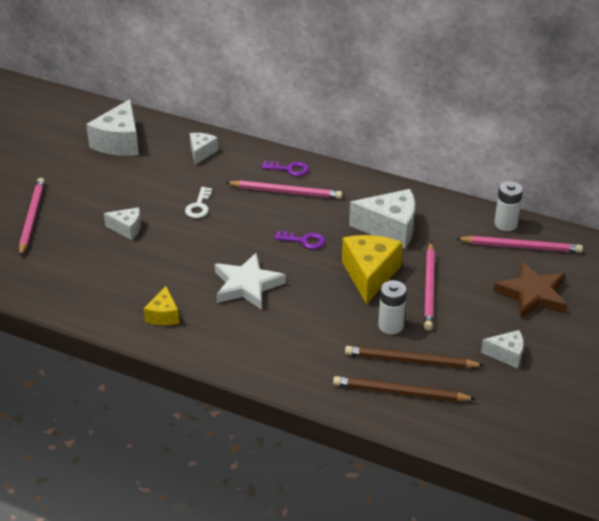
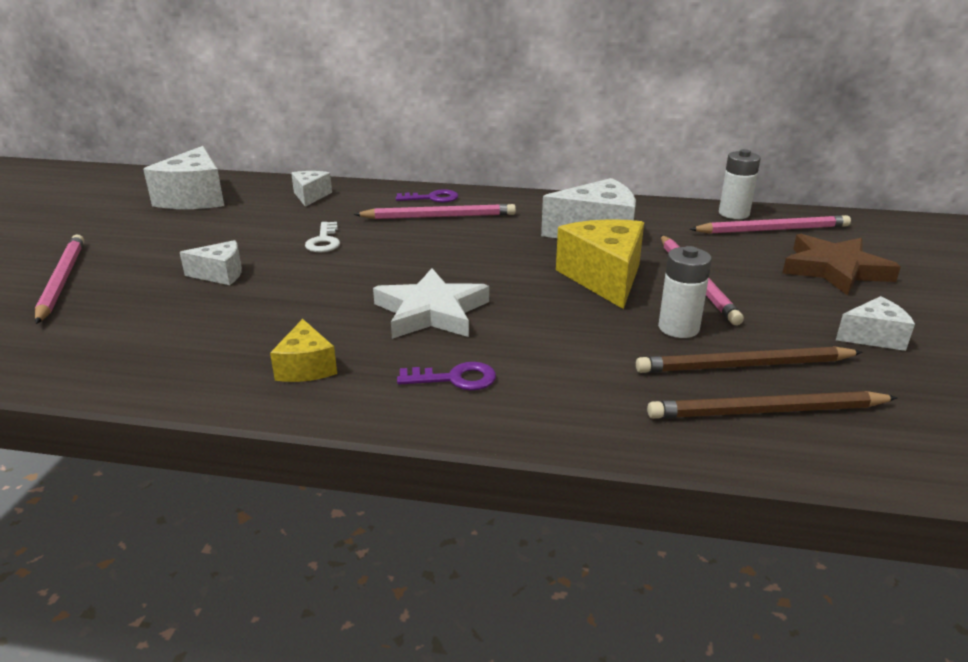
camera: 15 degrees left, 10 degrees down
purple key [274,231,325,249] -> purple key moved to [397,362,496,390]

